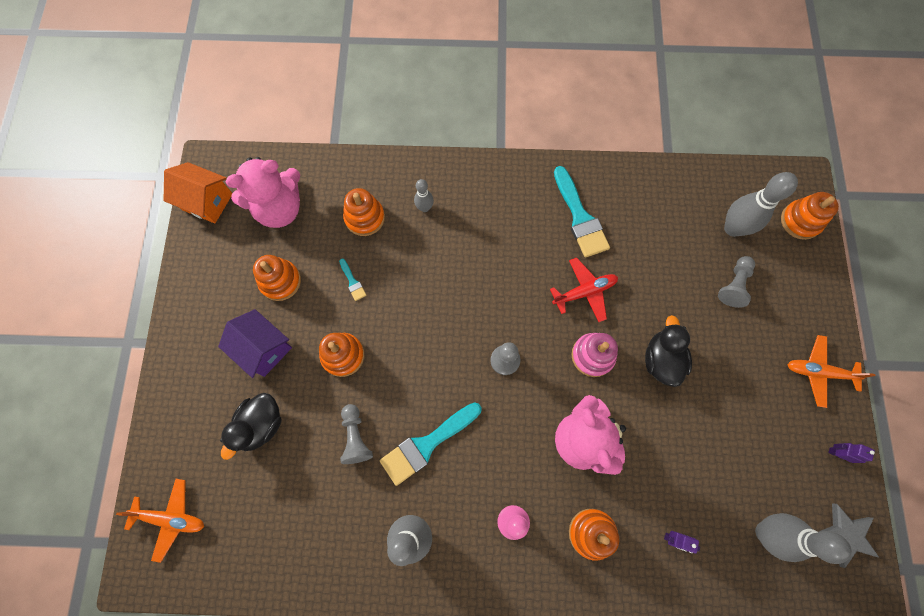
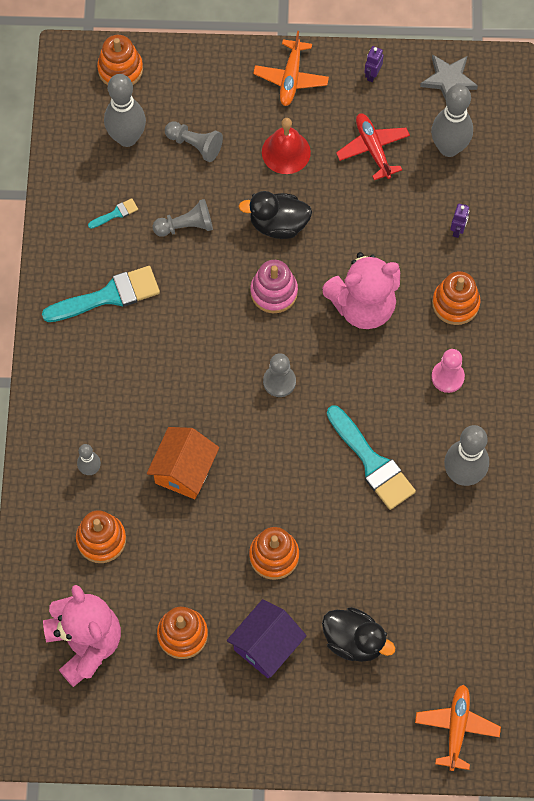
camera: 90 degrees left, 5 degrees down
orange house [164,162,232,223] -> orange house moved to [147,427,219,499]
turquoise brush [339,259,366,301] -> turquoise brush moved to [88,198,138,229]
grey pawn [340,404,373,464] -> grey pawn moved to [153,199,213,237]
red plane [550,258,618,322] -> red plane moved to [336,113,410,180]
none -> red bell [262,118,311,174]

